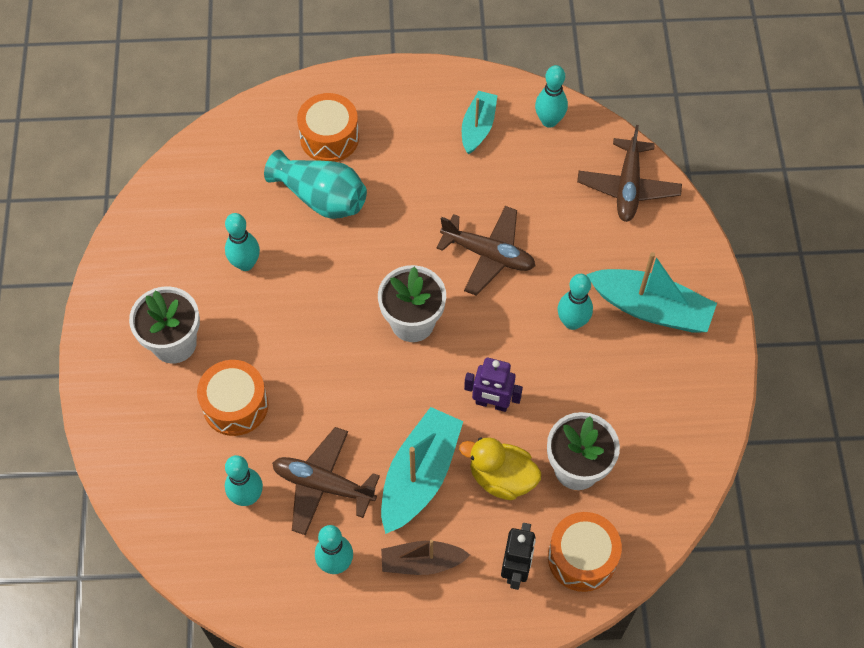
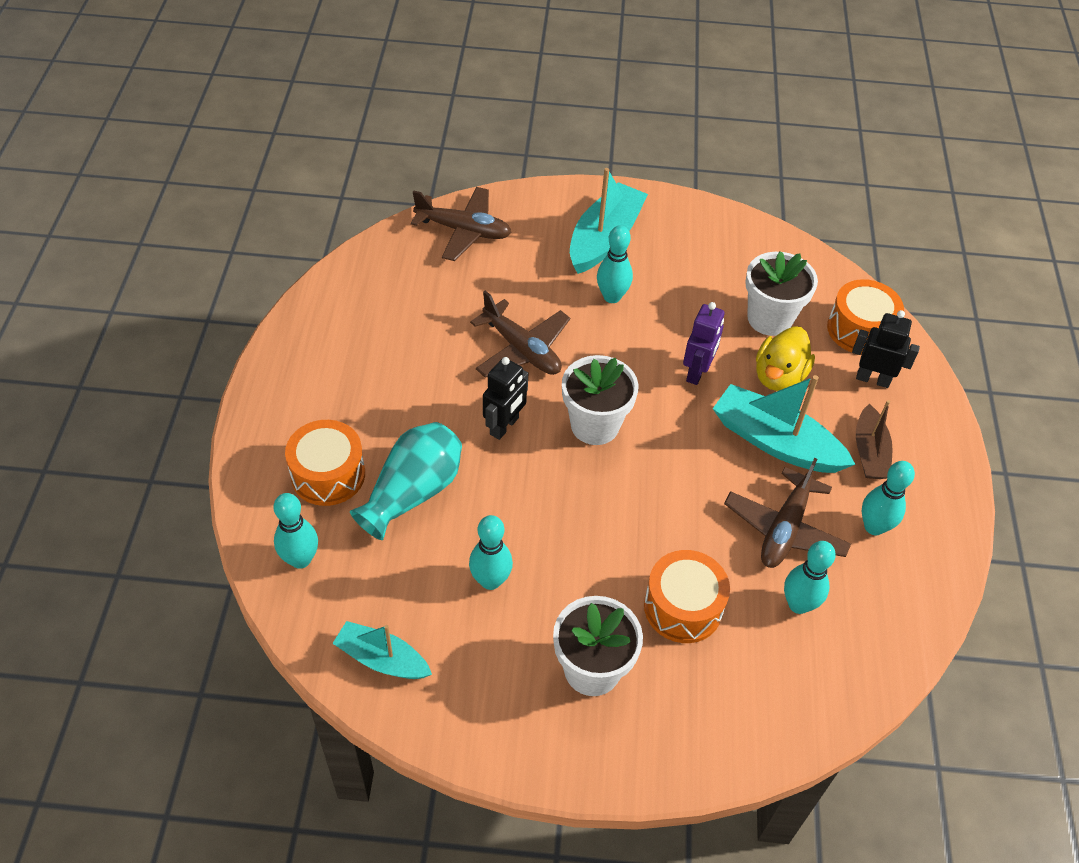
camera: 85 degrees left, 10 degrees down
brown plane [437,206,535,296] -> brown plane turned 105 degrees clockwise [470,291,570,378]
turquoise boat [462,91,497,154] -> turquoise boat moved to [332,621,432,679]
turquoise bowling pin [535,65,568,128] -> turquoise bowling pin moved to [274,493,318,569]
none -> black robot [483,357,528,440]

